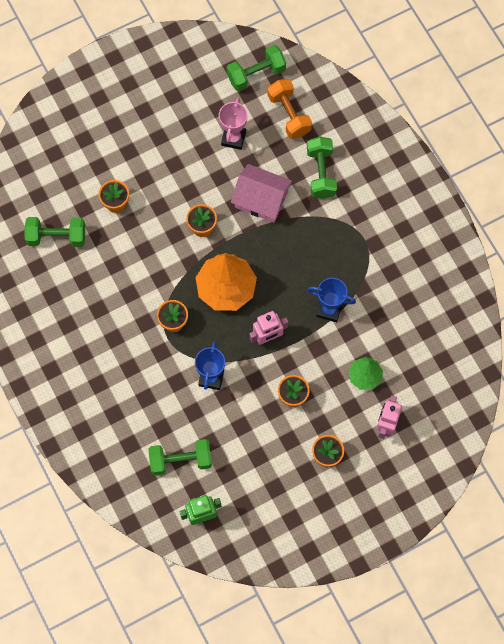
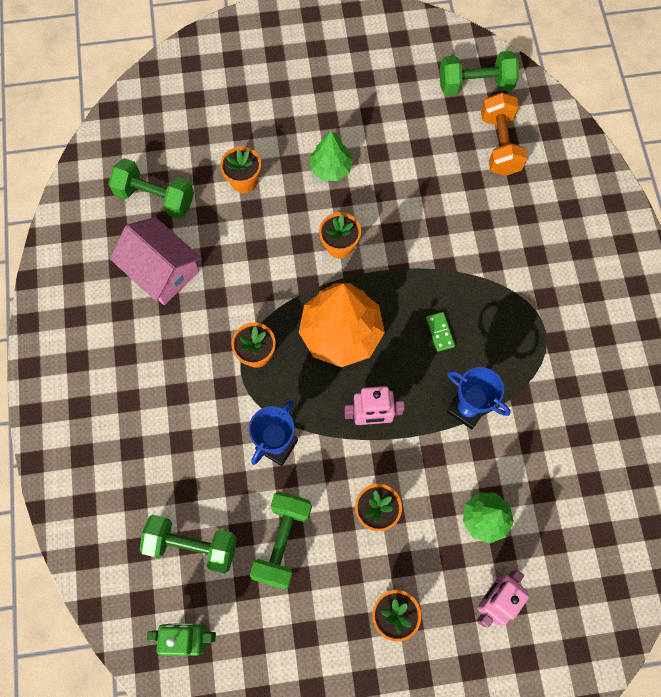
camera: 20 degrees right, 0 degrees up
pink trophy [219,98,248,150] -> none
pink house [231,164,292,223] -> pink house moved to [110,217,202,305]
green dumbbell [307,137,337,199] -> green dumbbell moved to [250,492,312,589]
none -> green tree [309,131,353,181]
none -> green domino [426,312,455,352]

